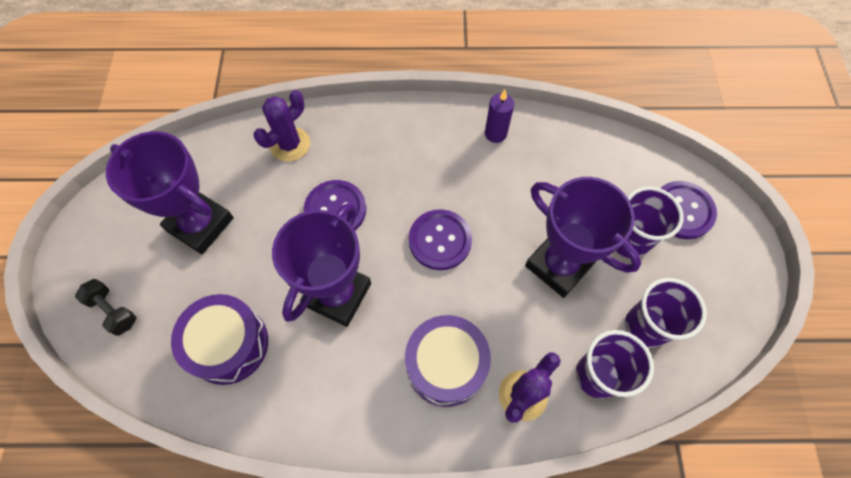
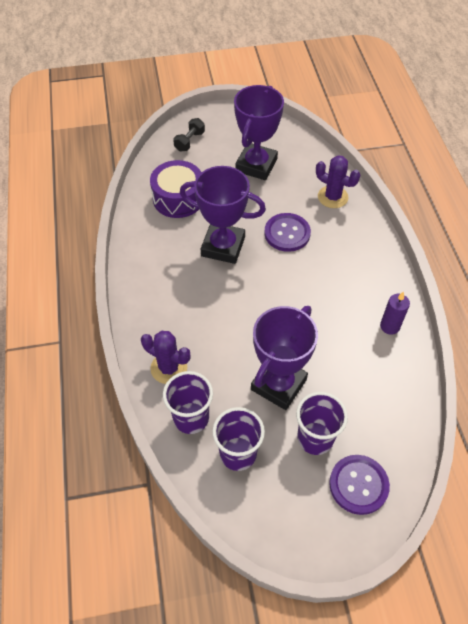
camera: 80 degrees right, 10 degrees down
purple drum [405,315,491,407] -> none
purple button [409,209,472,270] -> none

